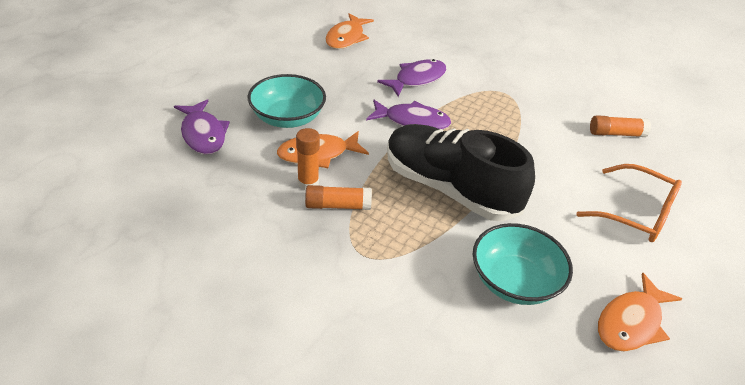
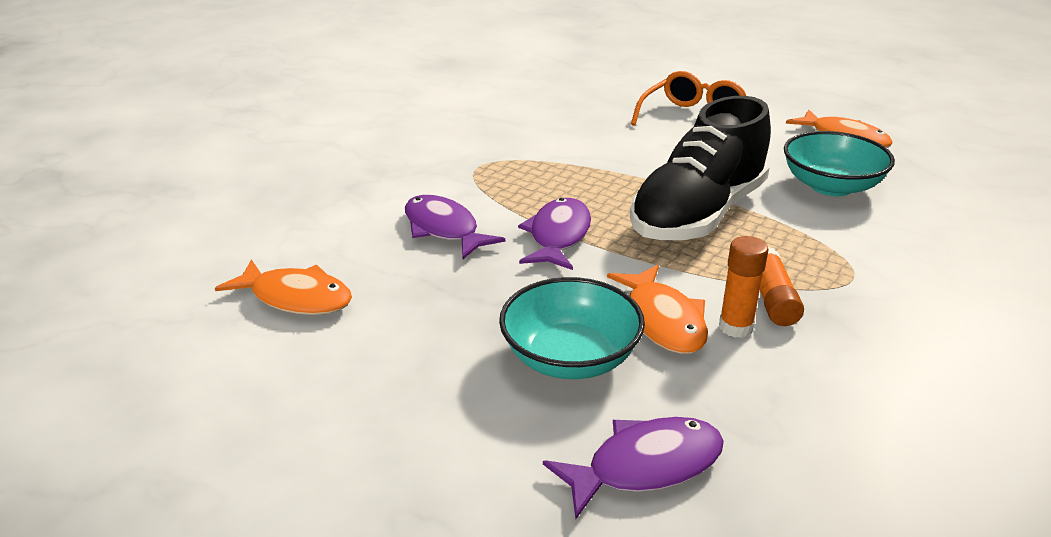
camera: 85 degrees left, 10 degrees down
orange glue stick [590,115,651,137] -> none

